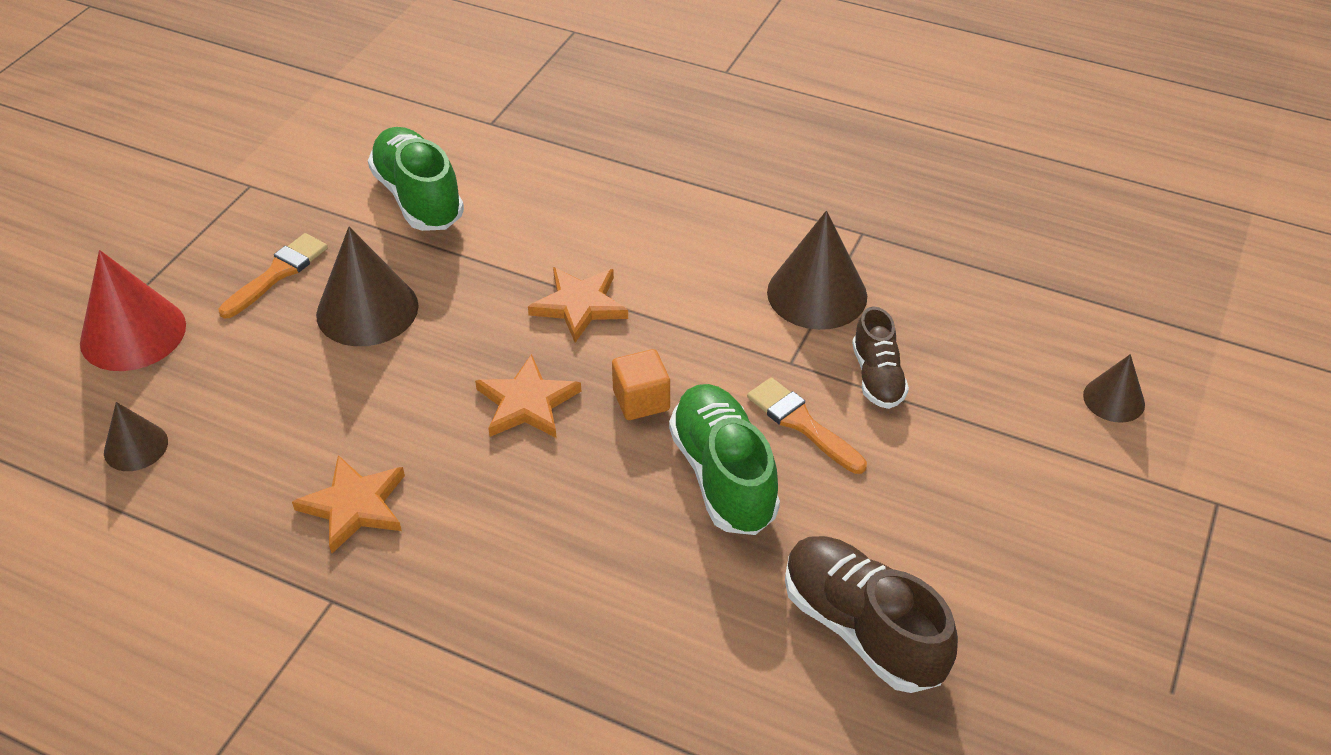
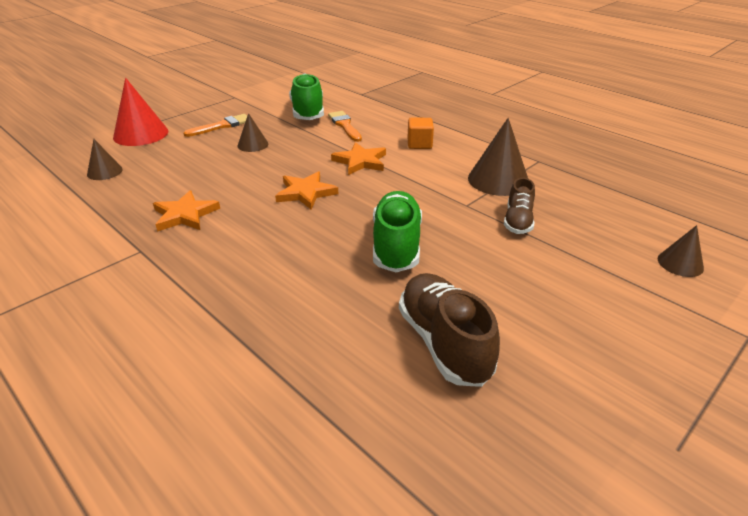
camera: 20 degrees right, 10 degrees down
brown cone [316,227,418,346] -> brown cone [237,113,268,152], size x0.56
orange cube [612,349,670,420] -> orange cube moved to [408,118,434,149]
orange brush [747,377,867,474] -> orange brush moved to [328,111,362,142]

